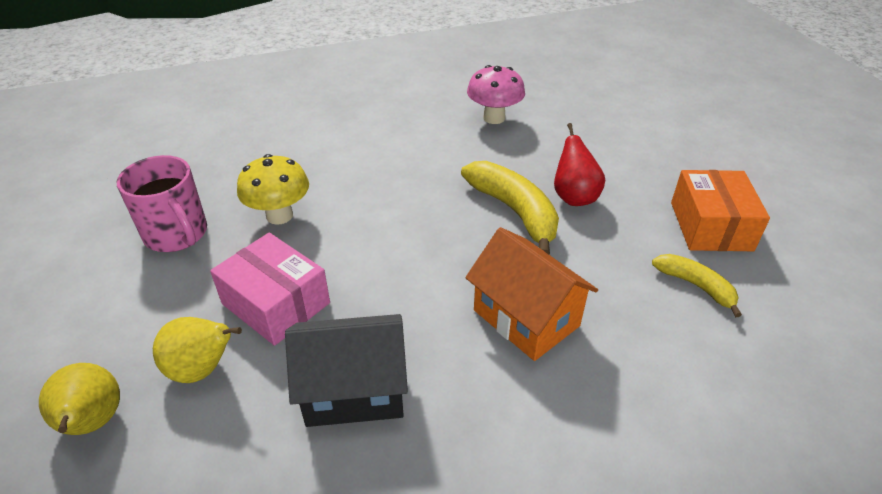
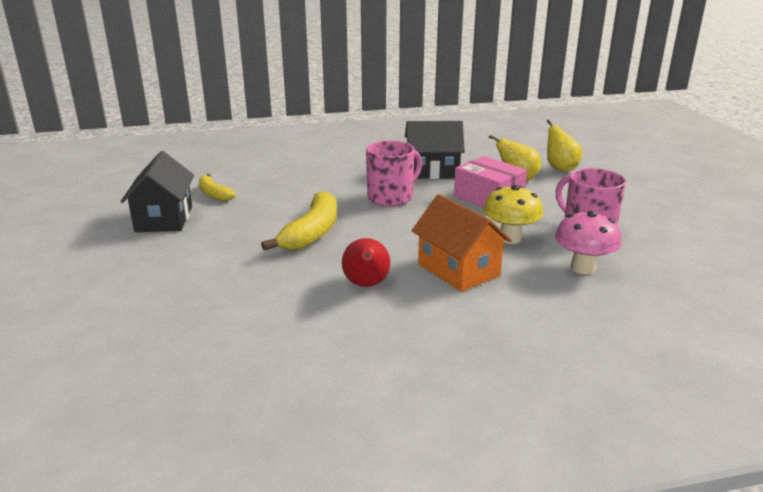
camera: 175 degrees left, 15 degrees down
yellow banana [461,161,559,254] -> yellow banana turned 135 degrees counterclockwise [261,191,337,251]
orange house [465,227,598,361] -> orange house moved to [411,194,512,292]
pink mushroom [467,65,525,124] -> pink mushroom moved to [555,211,622,274]
red pear [554,123,605,206] -> red pear moved to [342,238,390,287]
orange box [671,170,770,251] -> black house [121,151,194,232]
none -> pink mug [366,141,422,207]

